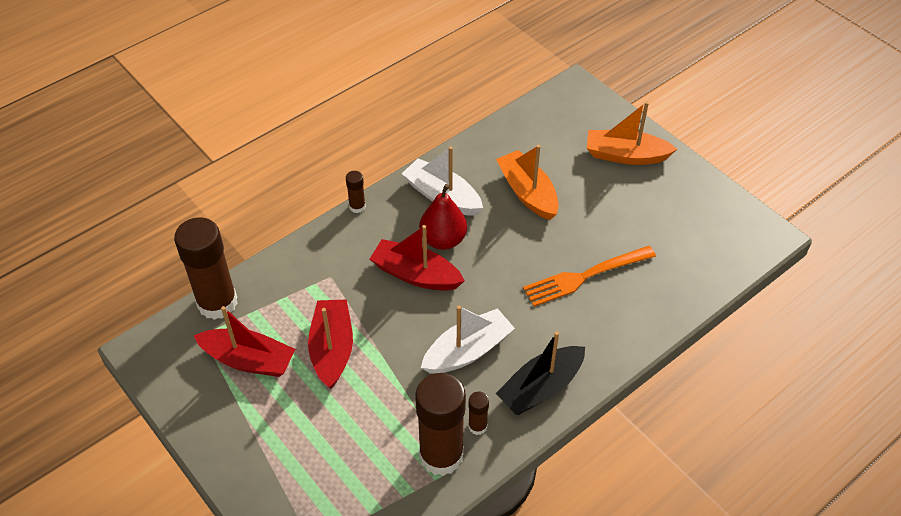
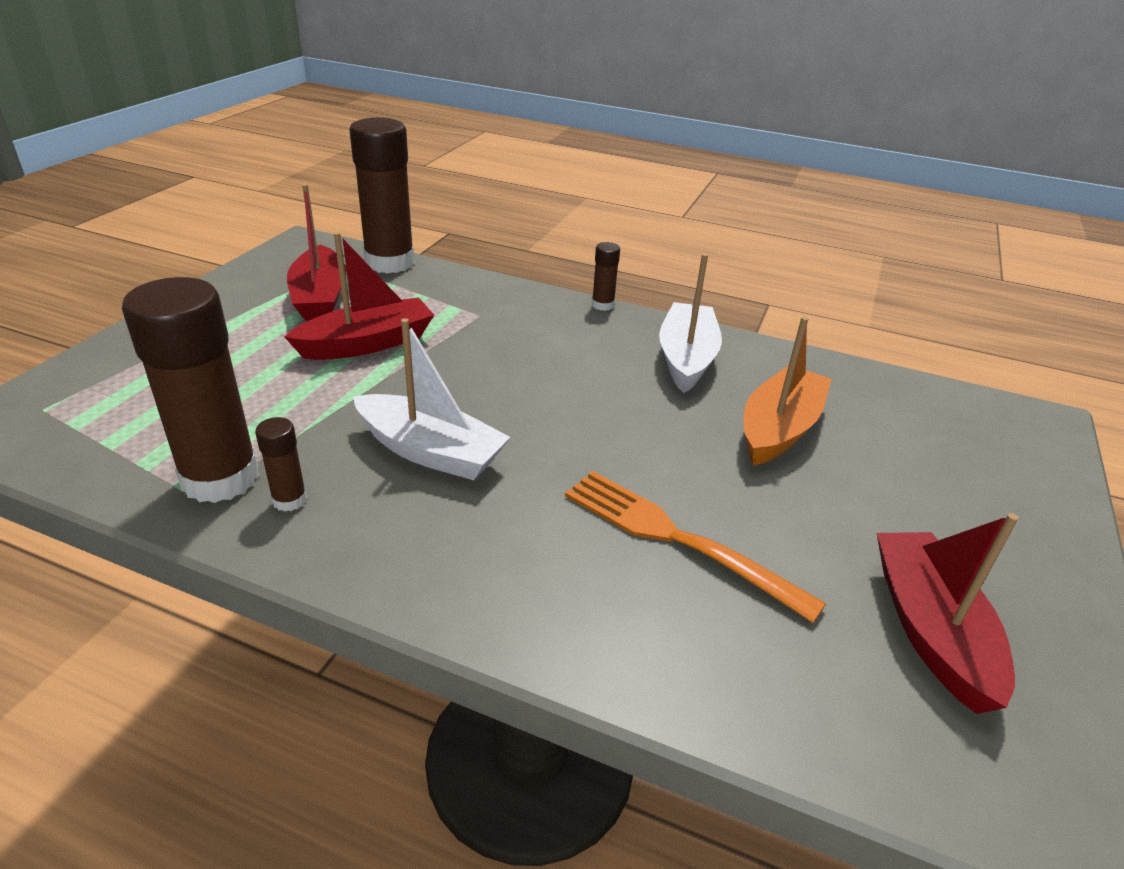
camera: 60 degrees right, 15 degrees down
red boat [370,225,465,291] -> red boat moved to [877,513,1019,714]
red pear [419,184,467,250] -> none
black boat [496,331,585,415] -> none
orange boat [587,101,677,165] -> none

